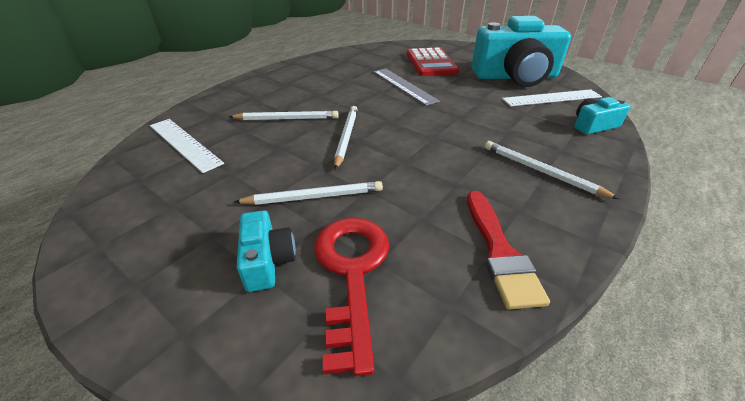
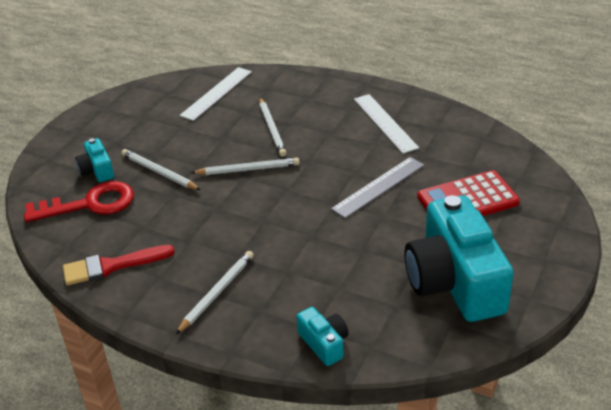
camera: 80 degrees right, 0 degrees up
white pencil [234,181,383,205] -> white pencil turned 150 degrees clockwise [121,149,201,190]
turquoise camera [237,210,296,292] -> turquoise camera turned 90 degrees clockwise [75,138,114,182]
white ruler [502,89,602,106] -> white ruler moved to [354,94,419,154]

